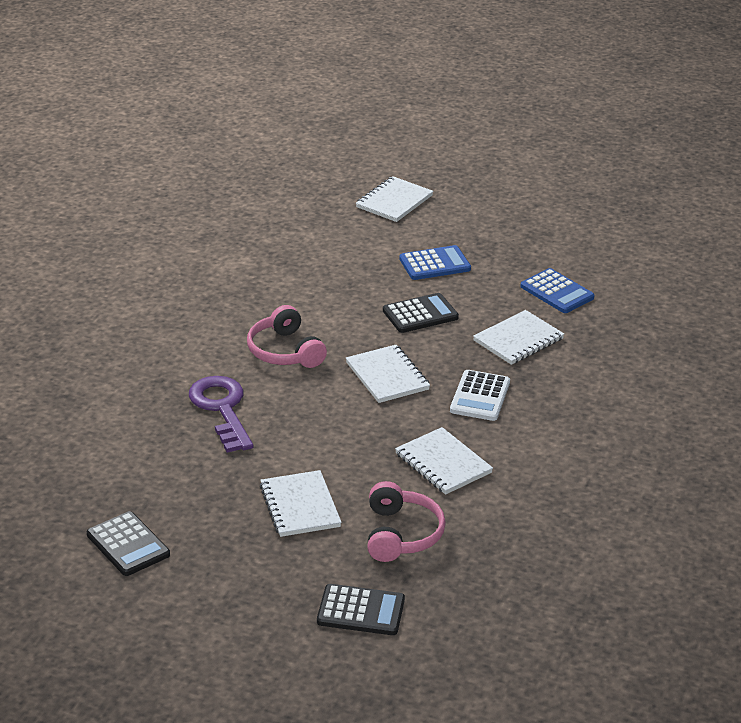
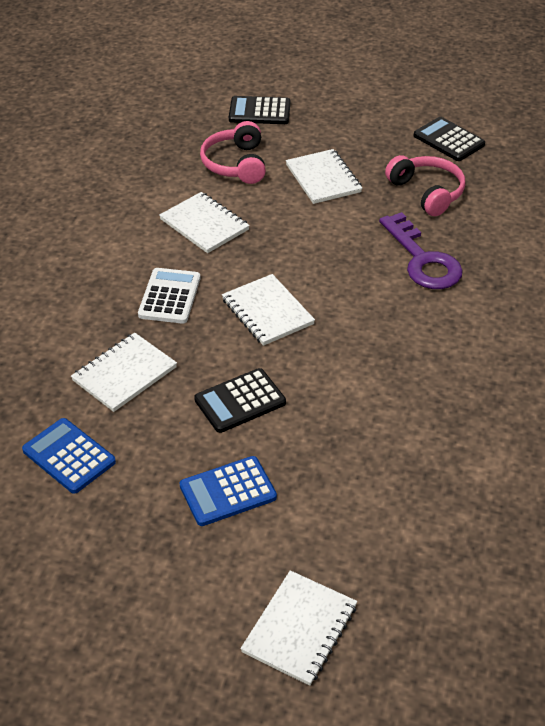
camera: 175 degrees right, 10 degrees up
pink headphones [247,305,327,368] -> pink headphones moved to [385,155,465,216]

